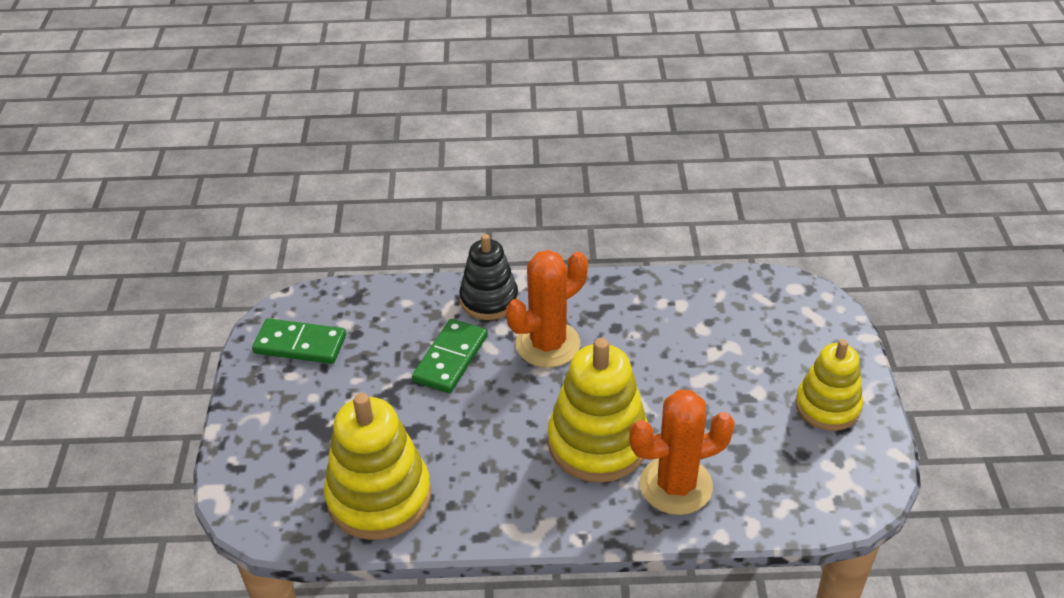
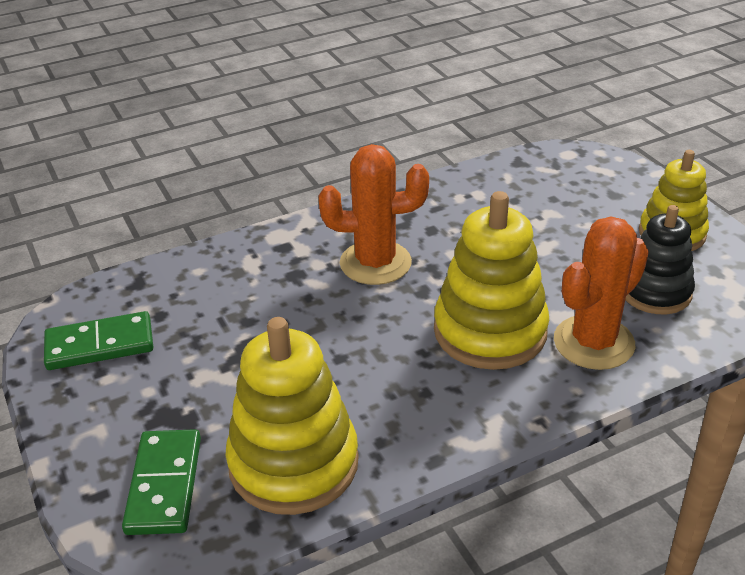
camera: 25 degrees left, 5 degrees down
green domino [412,319,487,393] -> green domino moved to [122,429,201,535]
black stacking toy [459,234,518,320] -> black stacking toy moved to [625,205,695,314]
orange cactus [506,250,588,368] -> orange cactus turned 60 degrees clockwise [319,144,429,285]

